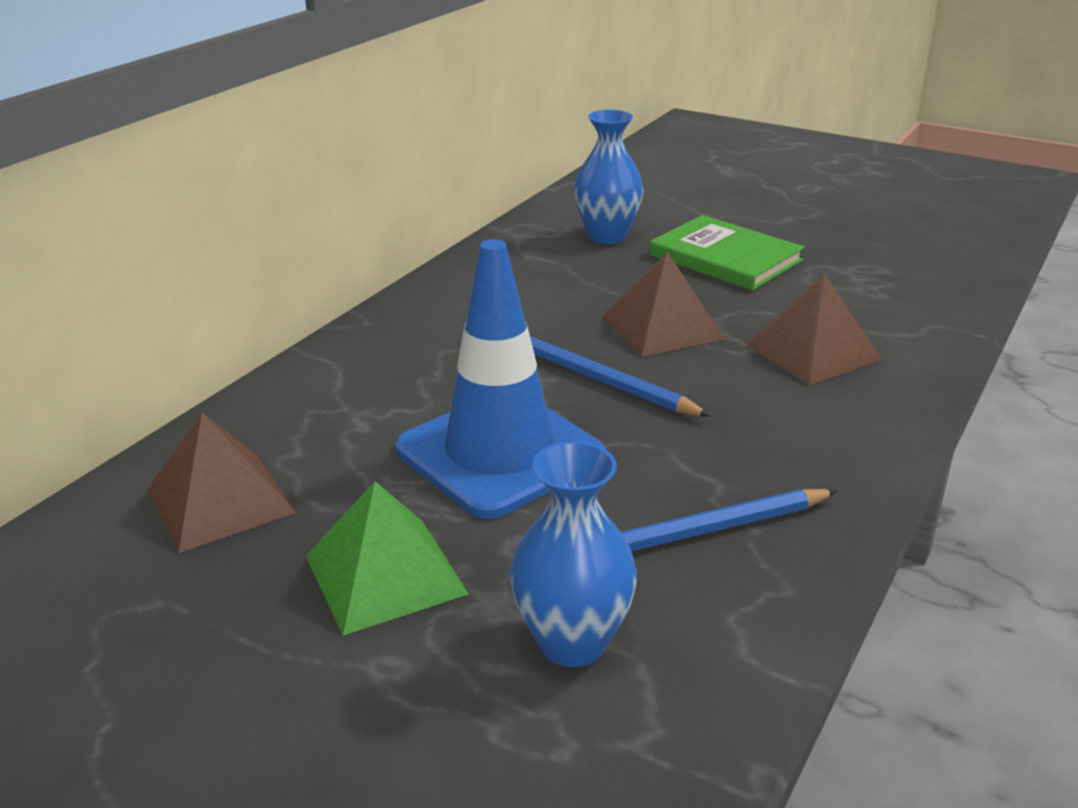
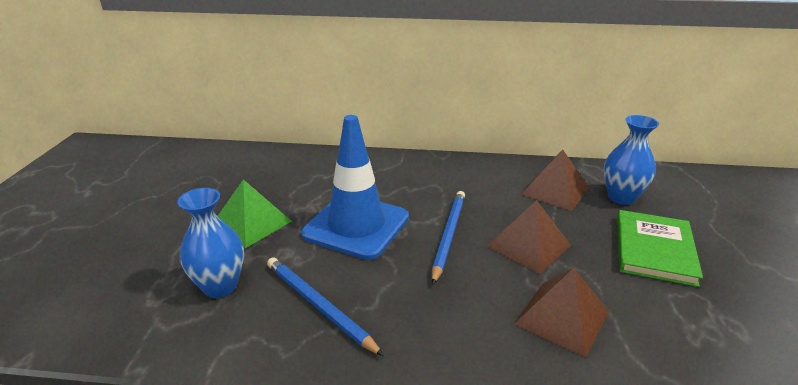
camera: 65 degrees right, 0 degrees up
brown pyramid [147,413,297,553] -> brown pyramid moved to [521,150,589,211]

